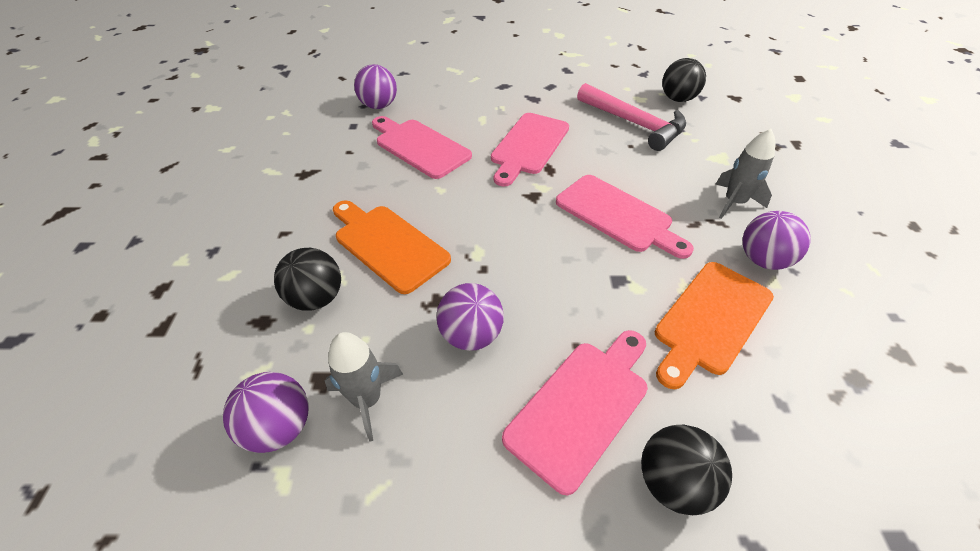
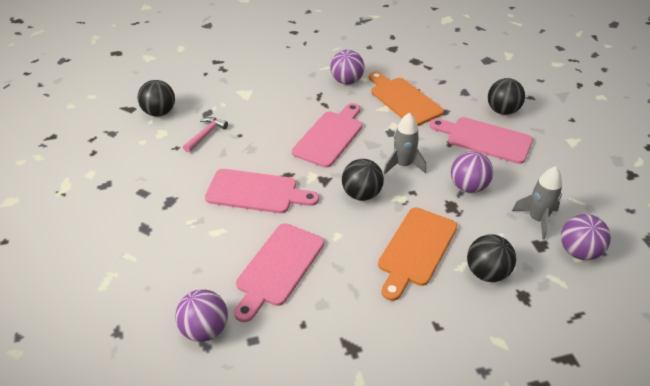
camera: 105 degrees left, 5 degrees down
pink hammer [577,83,686,151] -> pink hammer [183,117,228,152], size x0.53
orange cutting board [655,262,774,389] -> orange cutting board turned 150 degrees counterclockwise [369,71,444,126]
grey rocket [715,129,775,219] -> grey rocket moved to [383,113,426,175]
none -> black ball [342,159,384,201]

